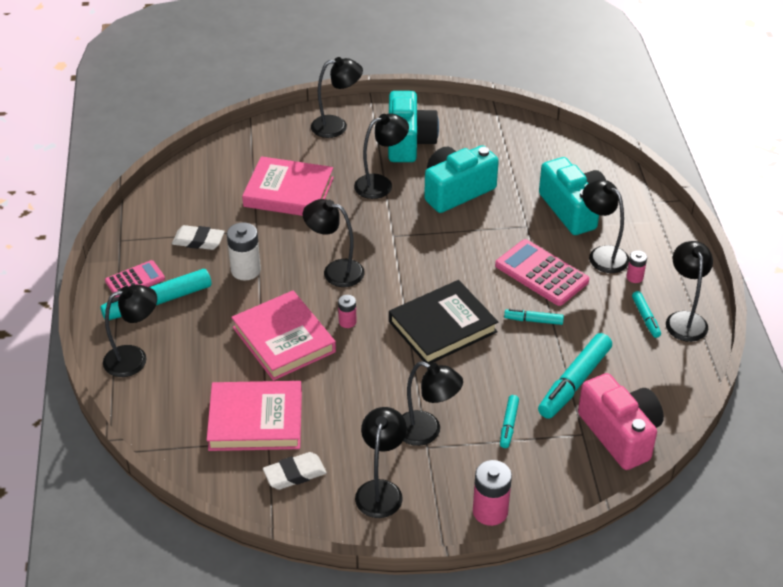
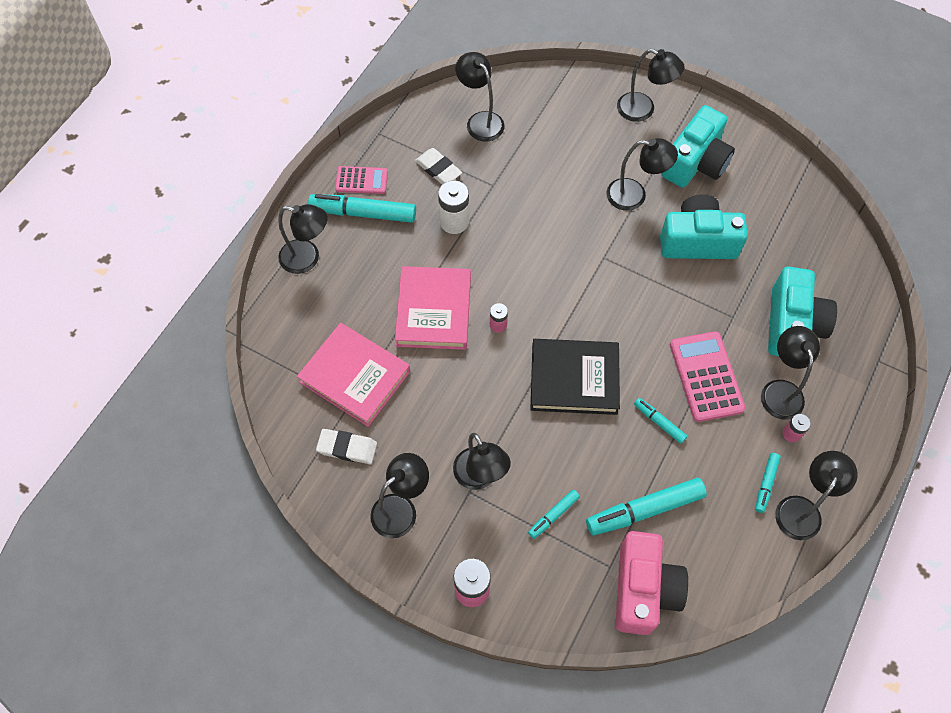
camera: 35 degrees right, 20 degrees up
pink book [242,156,334,216] -> none
black lamp [303,199,365,287] -> black lamp moved to [456,52,504,142]

